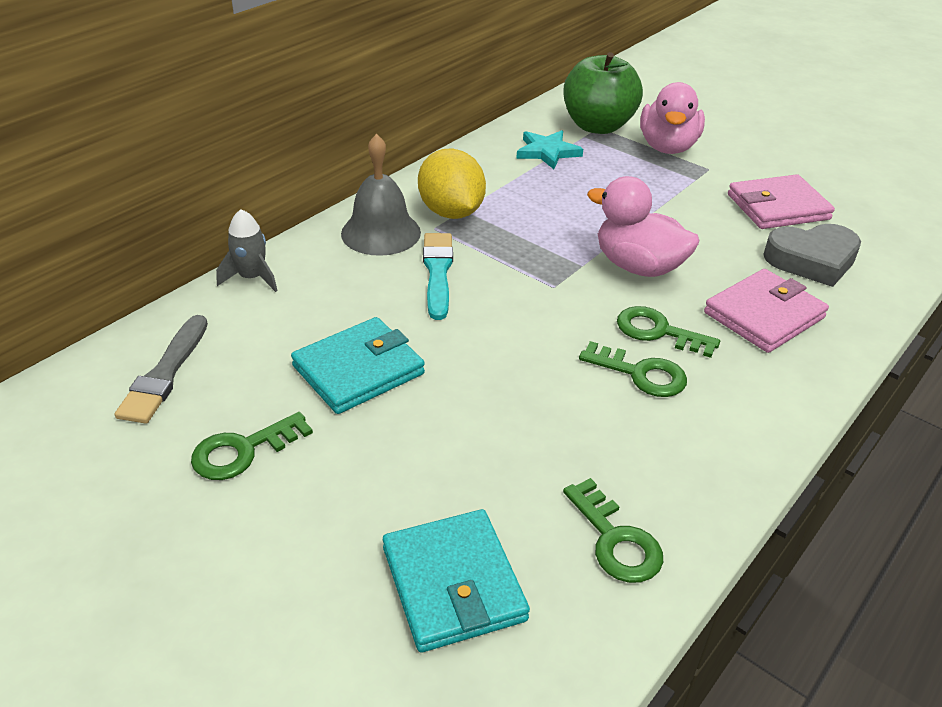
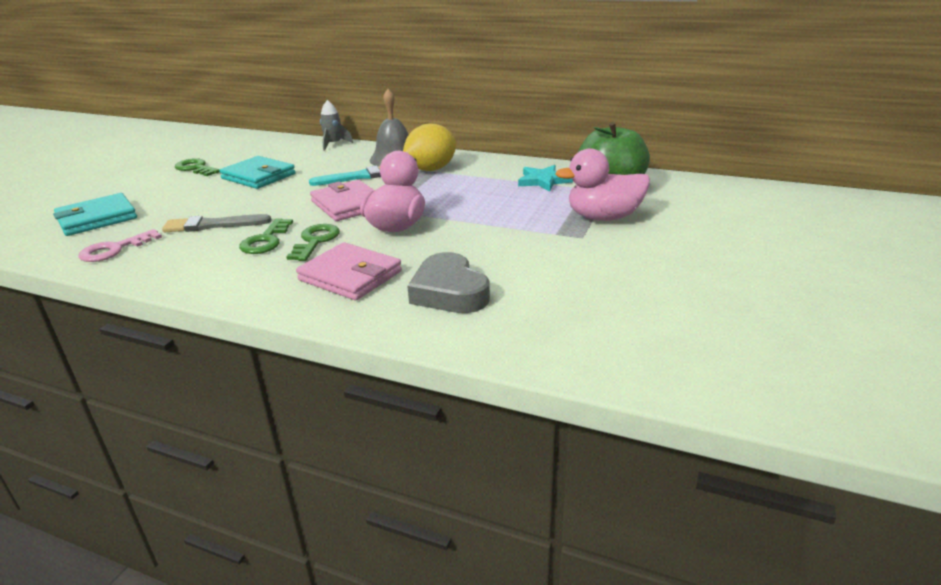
camera: 75 degrees right, 10 degrees down
grey brush [115,315,208,424] -> grey brush moved to [162,214,272,232]
green key [563,478,663,583] -> pink key [78,229,162,262]
pink wallet [728,174,835,229] -> pink wallet moved to [310,180,375,221]

